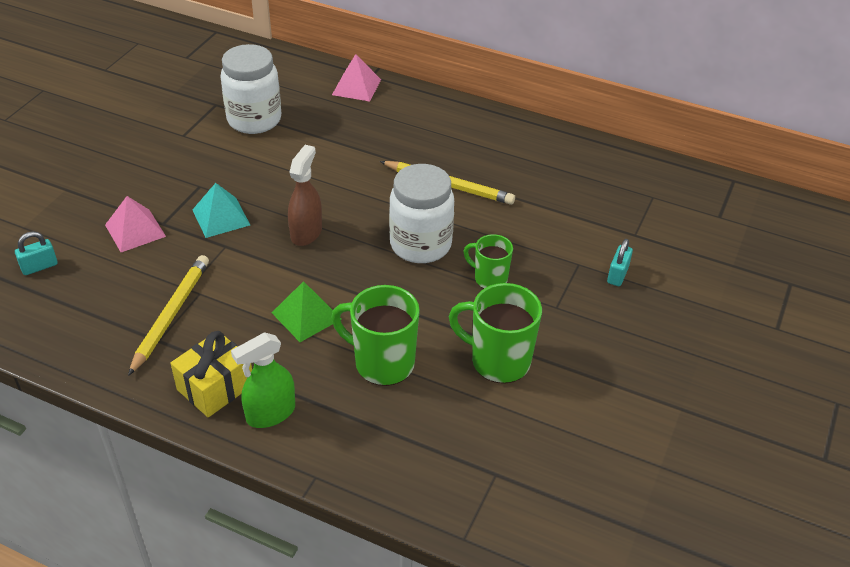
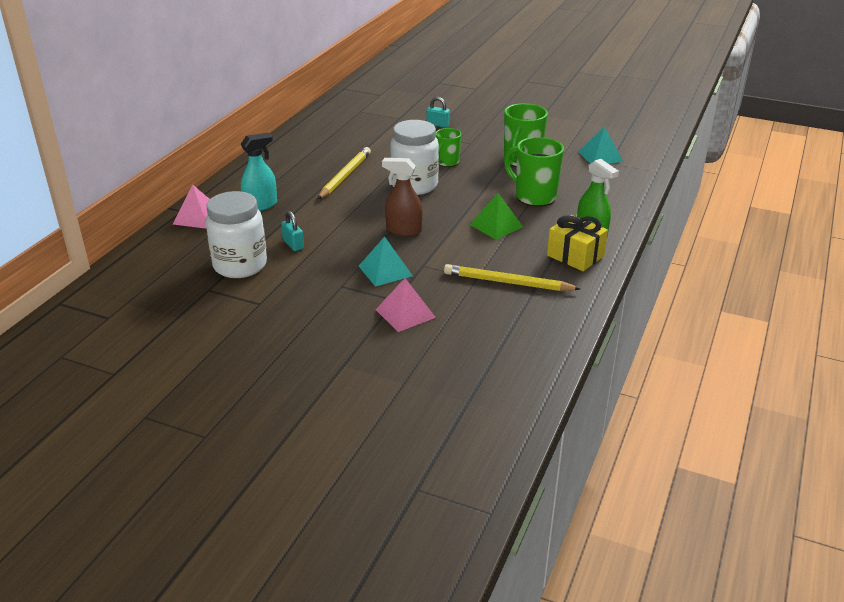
camera: 90 degrees left, 10 degrees down
turquoise padlock [15,231,58,275] -> turquoise padlock moved to [281,211,304,251]
green mug [331,285,420,386] -> green mug turned 105 degrees clockwise [504,137,564,207]
none -> turquoise spray bottle [241,132,277,211]
none -> turquoise pyramid [579,126,623,164]

